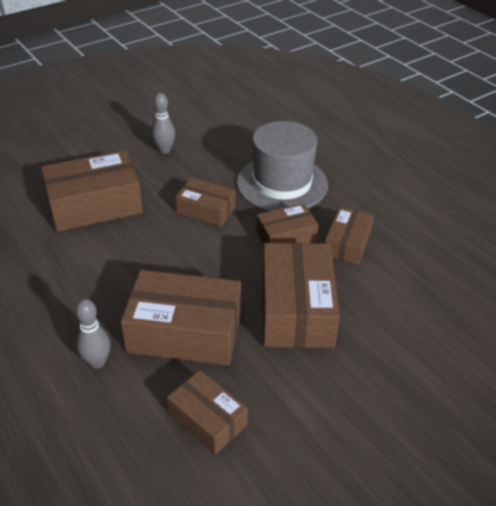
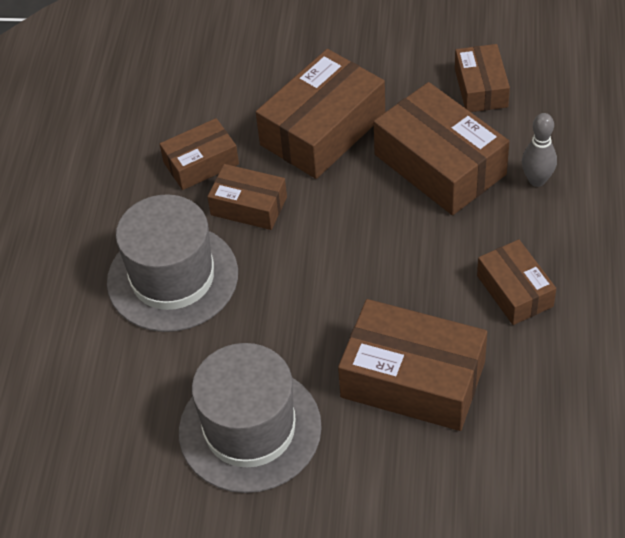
camera: 135 degrees left, 10 degrees up
grey bowling pin [152,93,175,153] -> grey hat [179,343,322,493]
brown box [176,178,236,227] -> brown box moved to [477,239,556,325]

